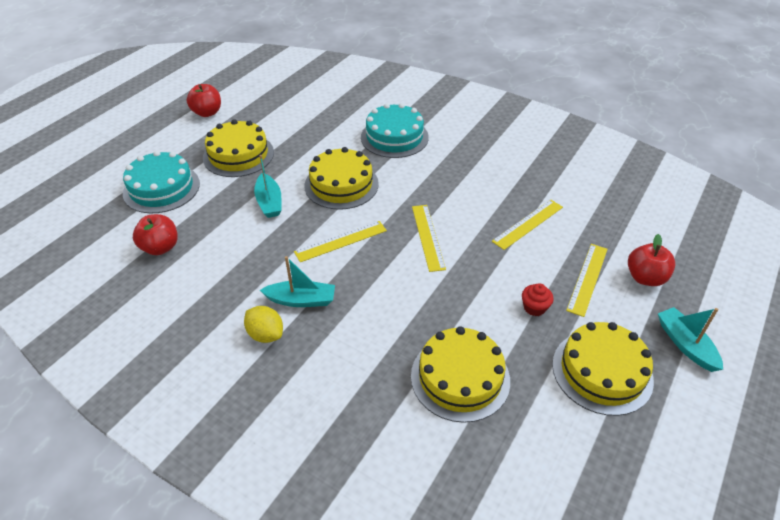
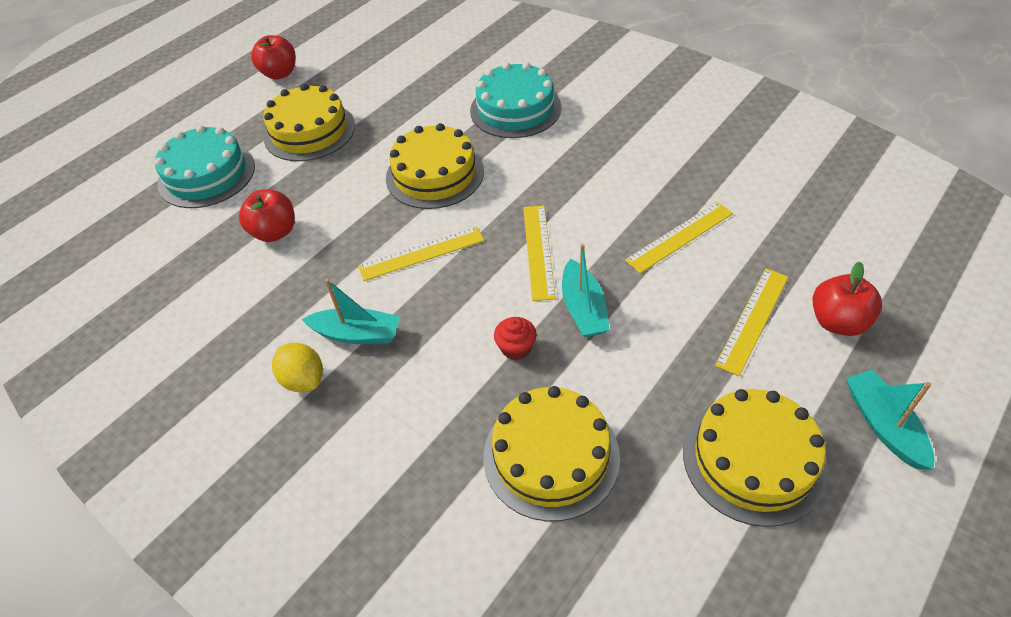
camera: 10 degrees right, 5 degrees up
red apple [133,214,178,255] -> red apple moved to [239,190,295,242]
turquoise boat [254,155,282,218] -> turquoise boat moved to [562,244,610,337]
red cupcake [522,283,554,316] -> red cupcake moved to [494,317,537,360]

